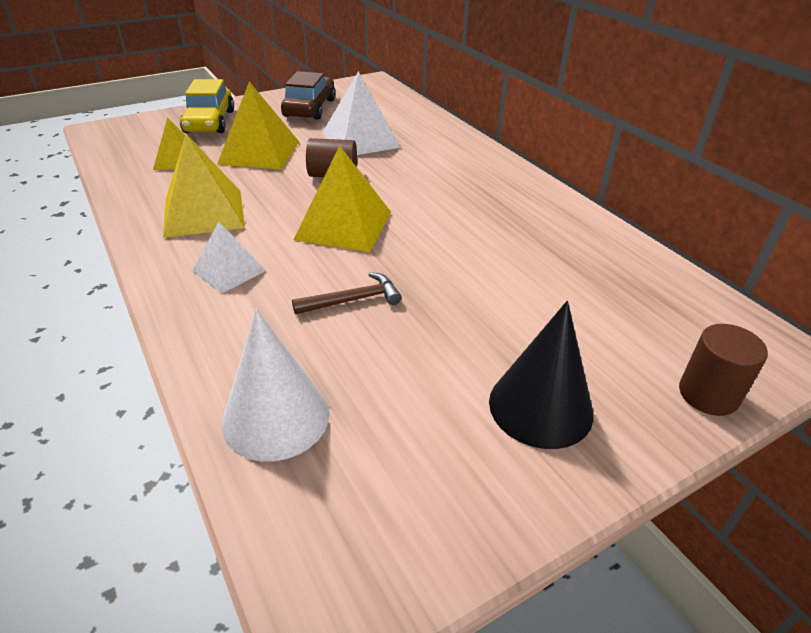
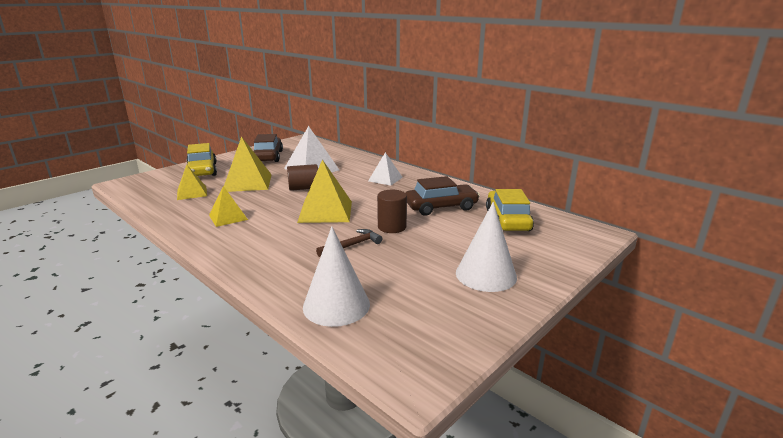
camera: 15 degrees left, 15 degrees down
yellow pyramid [163,134,245,238] -> yellow pyramid [209,186,248,227], size x0.61
white pyramid [192,222,266,294] -> white pyramid moved to [368,152,403,186]
black cone [489,301,593,449] -> white cone [456,202,517,292]
brown cylinder [679,324,768,416] -> brown cylinder moved to [377,190,407,233]
none -> brown car [405,176,480,216]
none -> yellow car [486,189,534,231]

